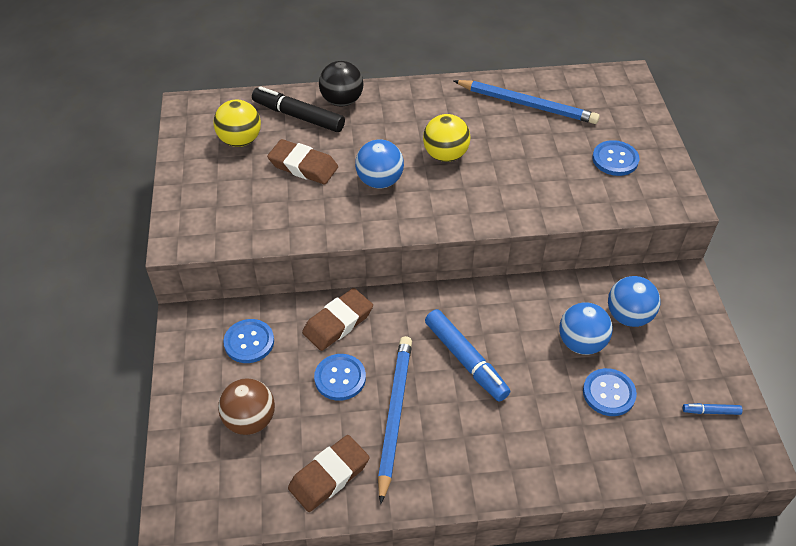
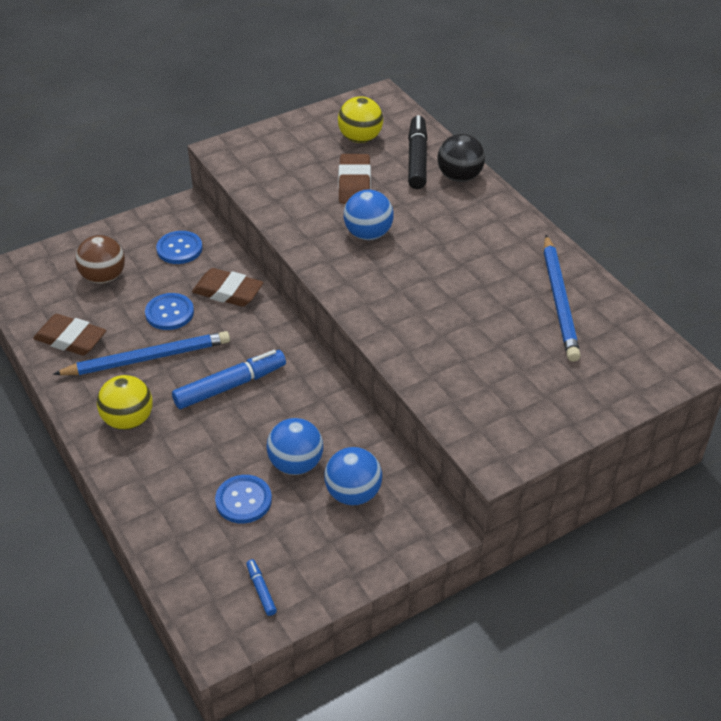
camera: 65 degrees right, 5 degrees down
yellow ball [423,114,470,162] -> yellow ball moved to [97,375,153,430]
blue marker [425,309,511,402] -> blue marker turned 150 degrees counterclockwise [172,350,286,409]
blue button [592,140,639,176] -> none

